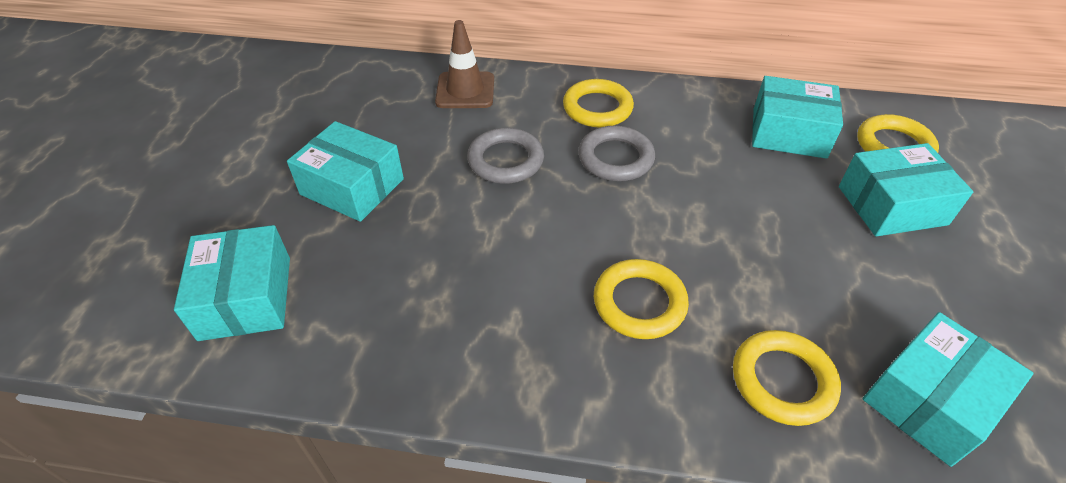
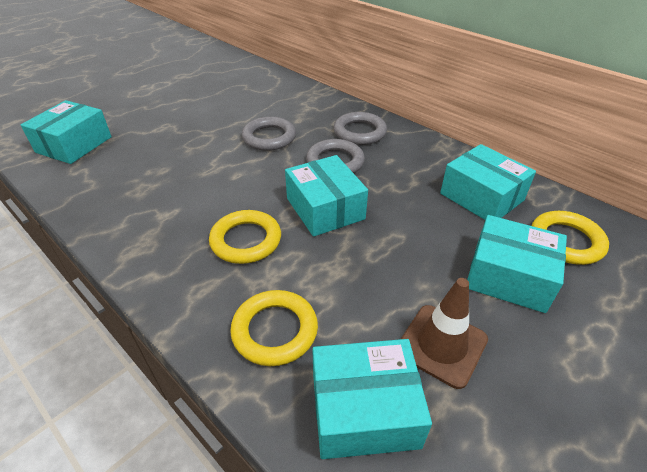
camera: 35 degrees right, 5 degrees down
turquoise box [287,121,404,222] -> turquoise box moved to [285,155,368,237]
brown traffic cone [435,20,494,108] -> brown traffic cone moved to [401,278,488,389]
yellow ring [563,79,634,128] -> grey ring [333,112,387,145]

